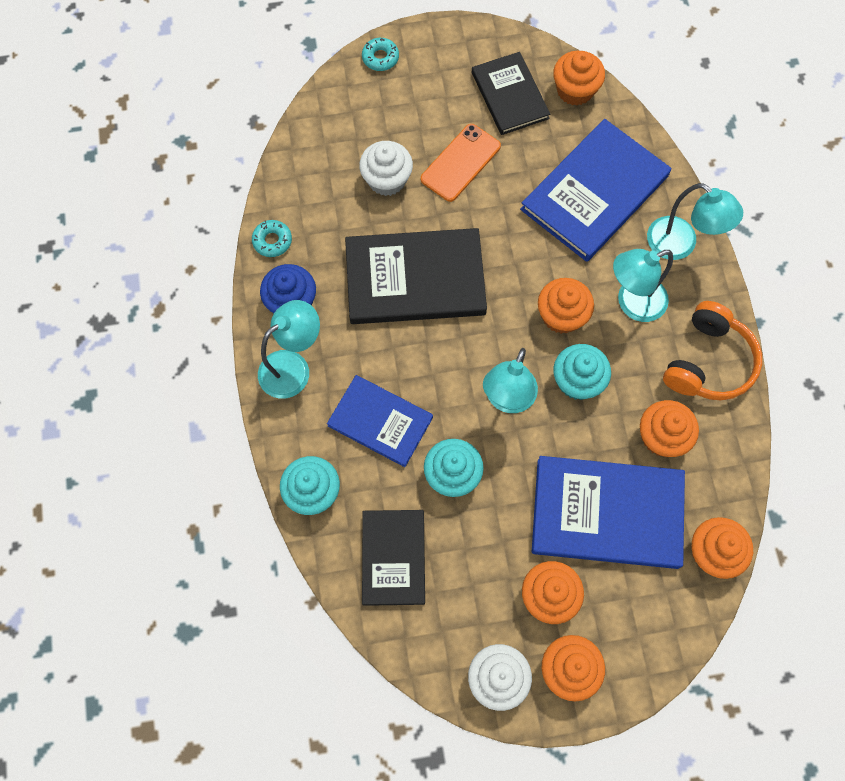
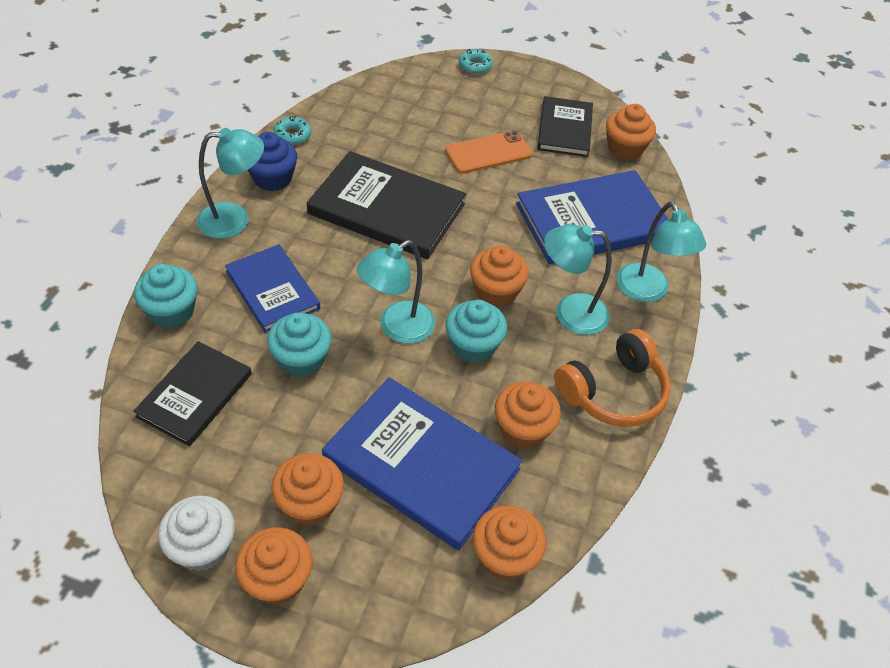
camera: 25 degrees right, 20 degrees down
white cupcake [359,141,413,196] -> none

